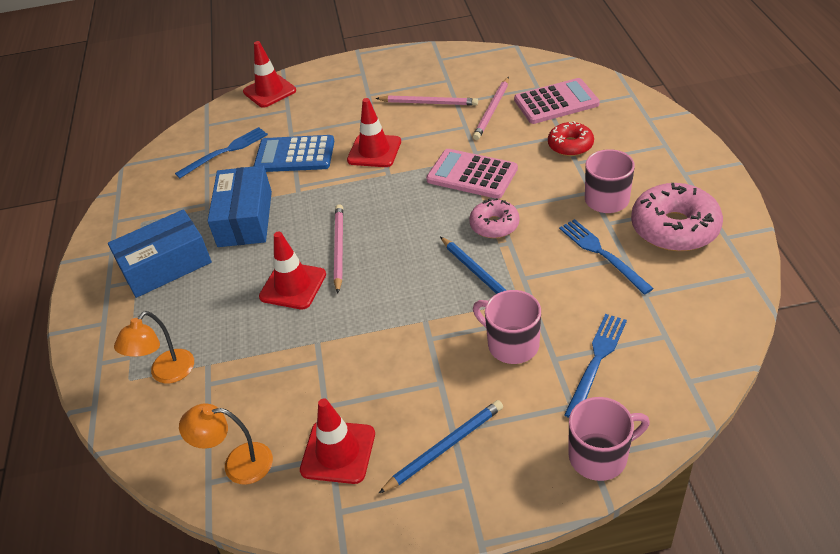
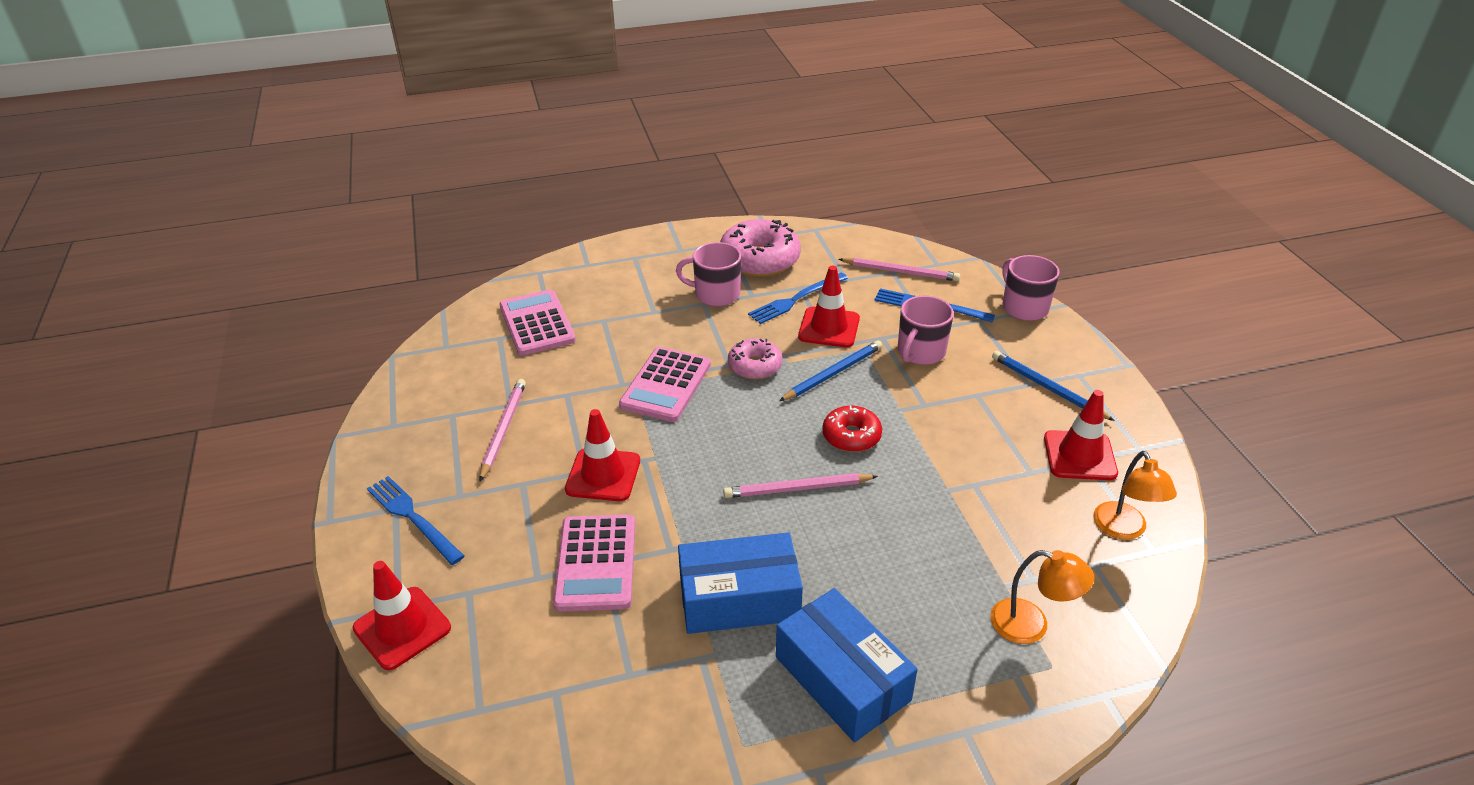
camera: 100 degrees left, 5 degrees down
blue fork [175,127,268,178] -> blue fork moved to [367,476,464,565]
blue calculator [254,135,334,172] -> pink calculator [553,514,635,612]
red traffic cone [259,231,326,309] -> red traffic cone moved to [798,265,860,348]
pink pencil [473,77,509,140] -> pink pencil moved to [839,257,960,281]
red donut [548,121,594,156] -> red donut moved to [822,406,882,452]

